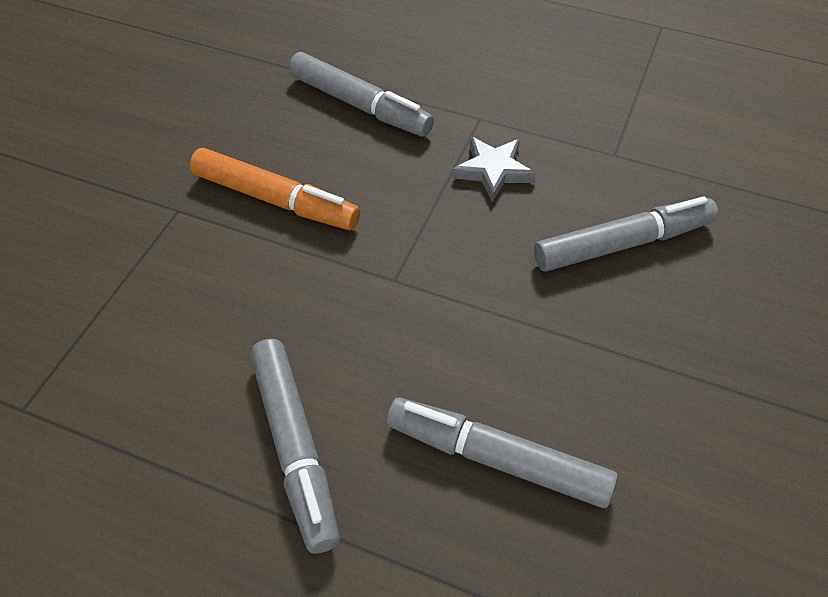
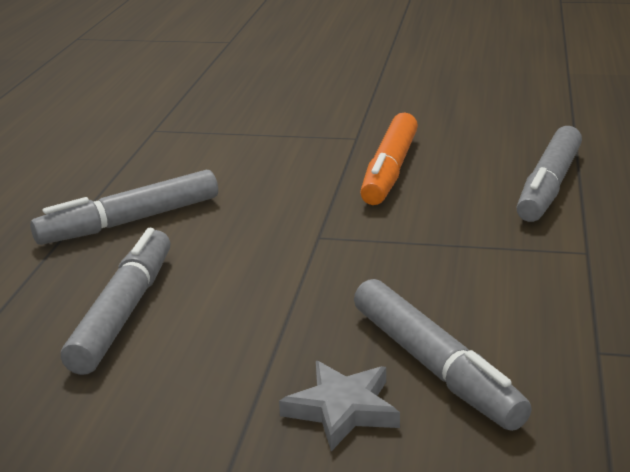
camera: 80 degrees right, 25 degrees down
grey star [452,136,536,202] -> grey star moved to [279,361,400,451]

